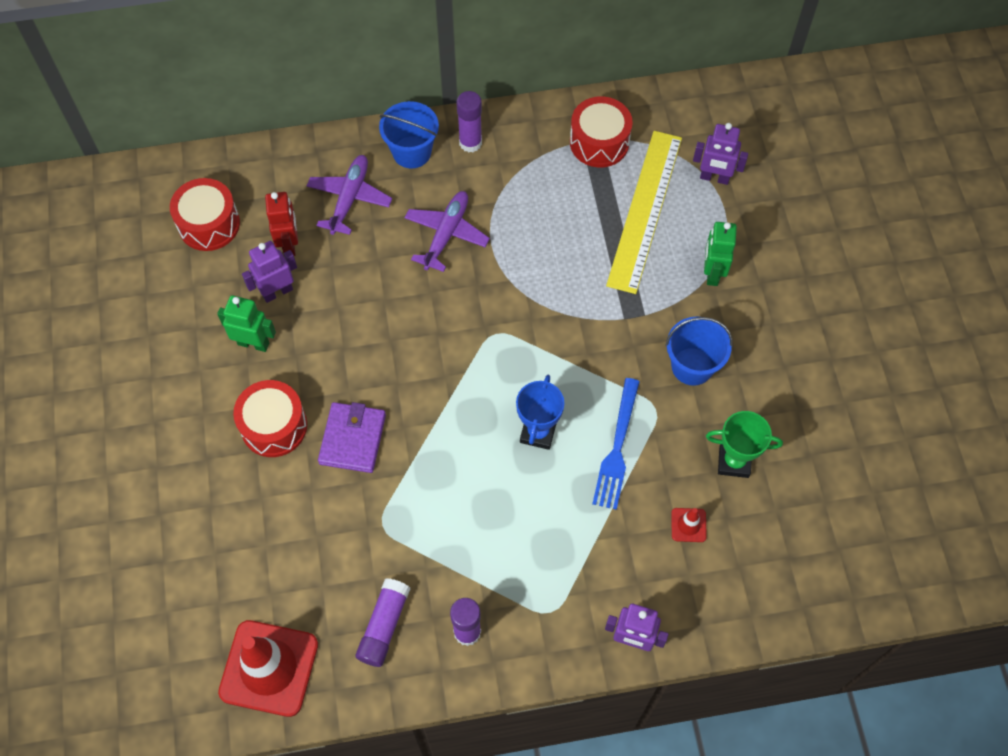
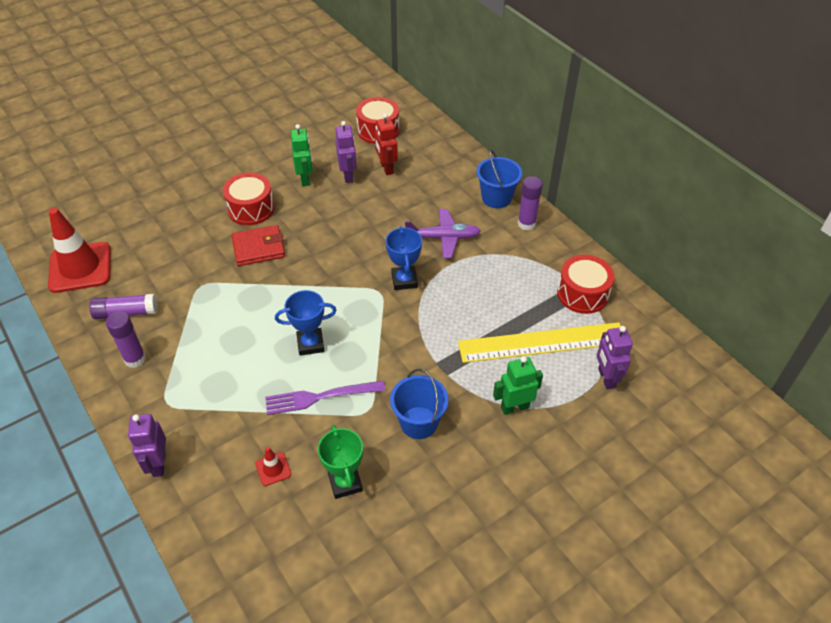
camera: 65 degrees right, 15 degrees down
purple robot [242,241,297,303] -> purple robot turned 45 degrees clockwise [336,121,357,183]
red robot [265,192,298,256] -> red robot turned 105 degrees clockwise [375,113,398,175]
purple plane [307,155,392,235] -> none
purple wallet [318,402,386,473] -> red wallet [231,225,285,266]
blue fork [592,378,640,510] -> purple fork [265,381,385,415]
none -> blue trophy [386,226,422,290]

